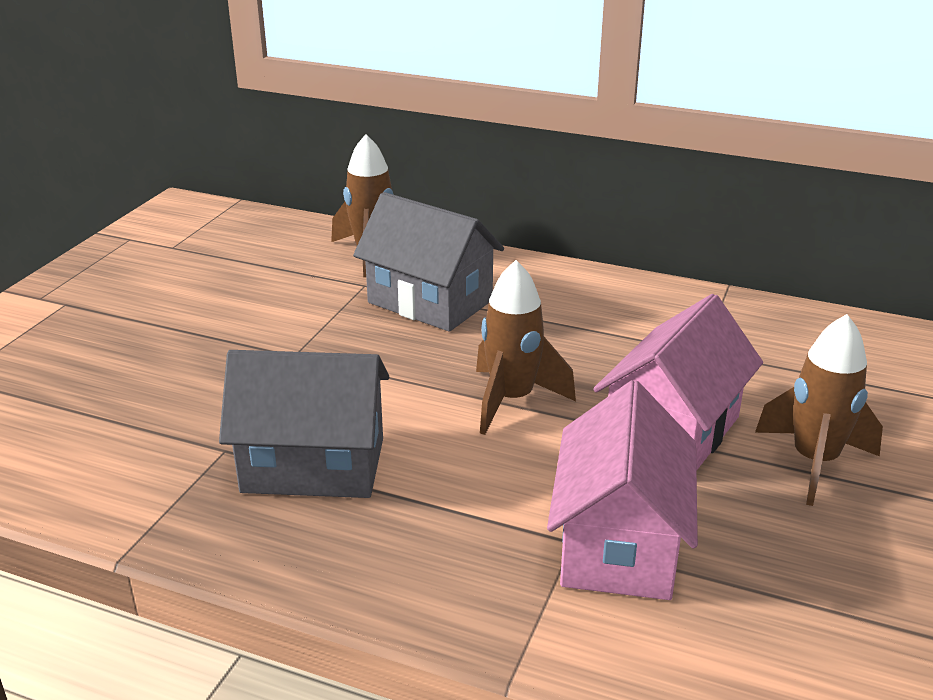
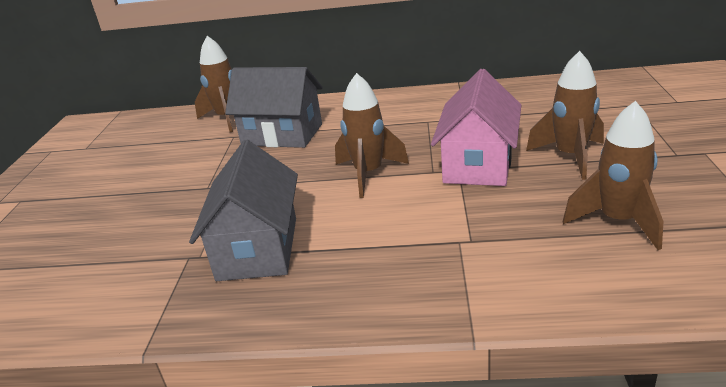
camera: 15 degrees left, 0 degrees up
grey house [219,350,389,498] -> grey house turned 75 degrees counterclockwise [189,140,298,281]
pink house [547,380,698,600] -> none
none -> brown rocket [563,101,664,250]

